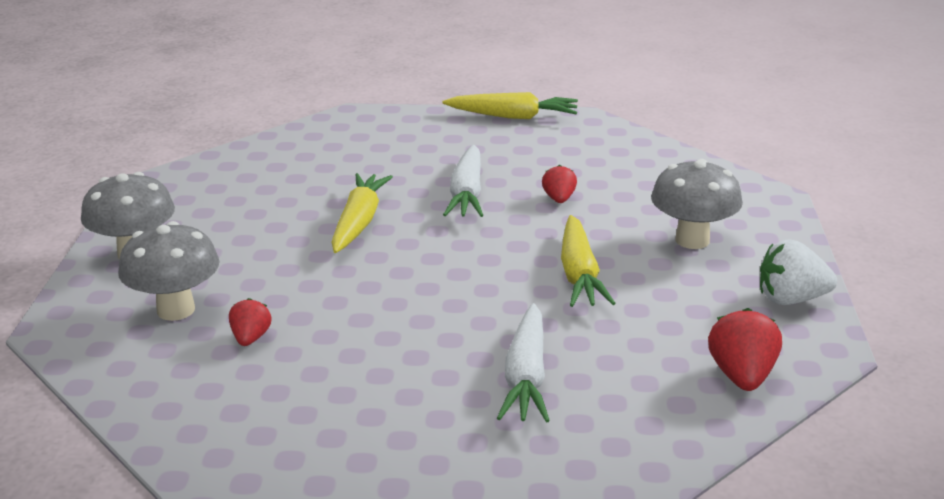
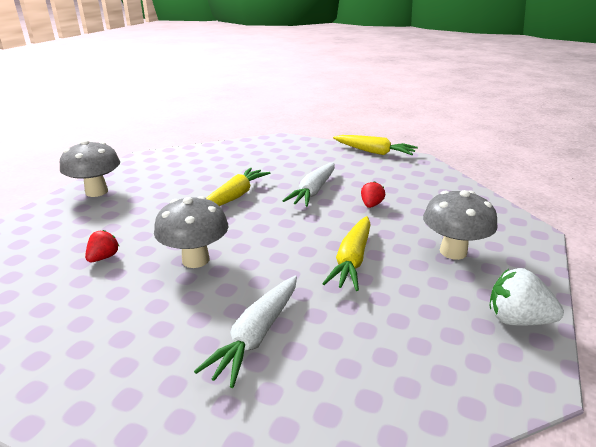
camera: 20 degrees right, 0 degrees up
grey mushroom [118,221,220,321] -> grey mushroom moved to [154,196,228,268]
red strawberry [708,308,782,391] -> none

